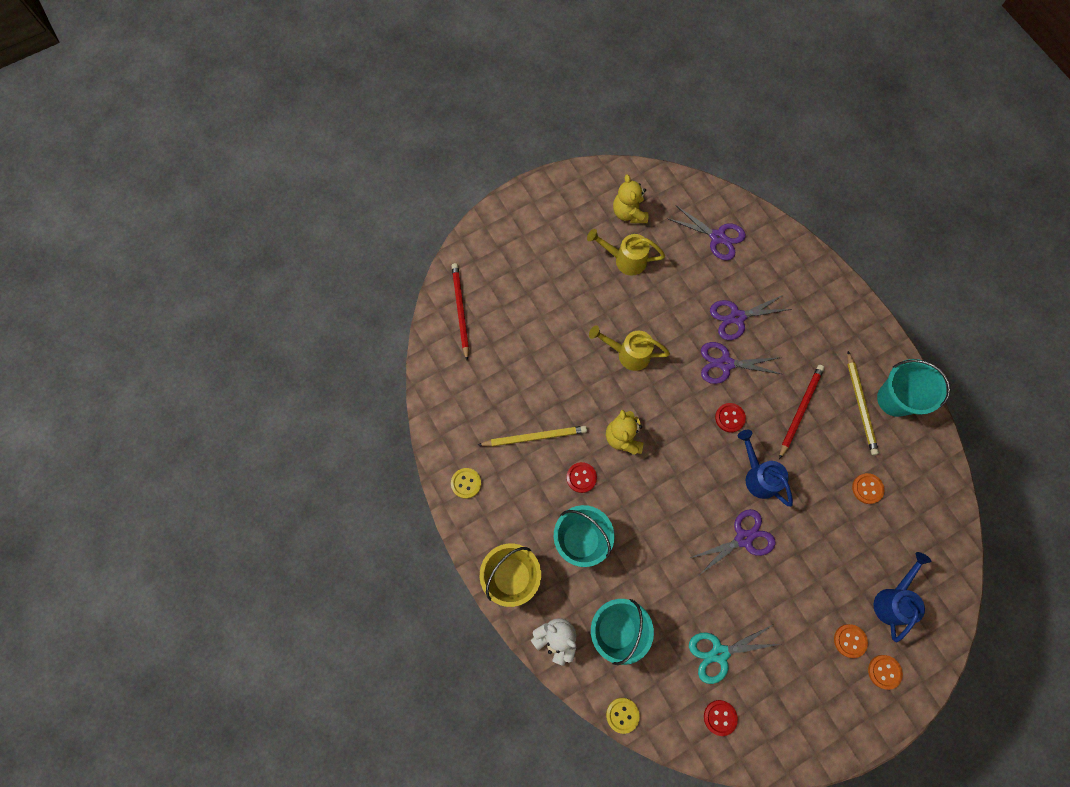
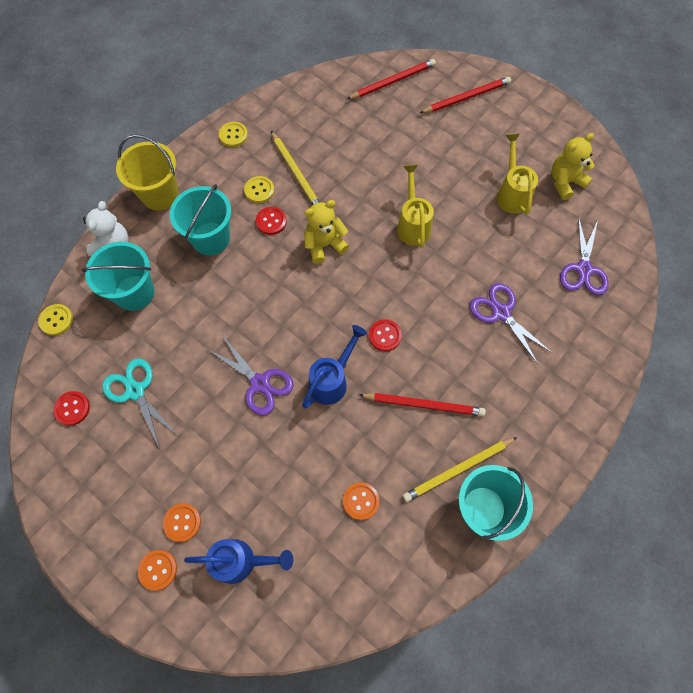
camera: 70 degrees right, 5 degrees down
purple scissors [701,342,782,384] -> none
none -> yellow button [244,176,274,203]
none -> red pencil [420,77,511,113]

